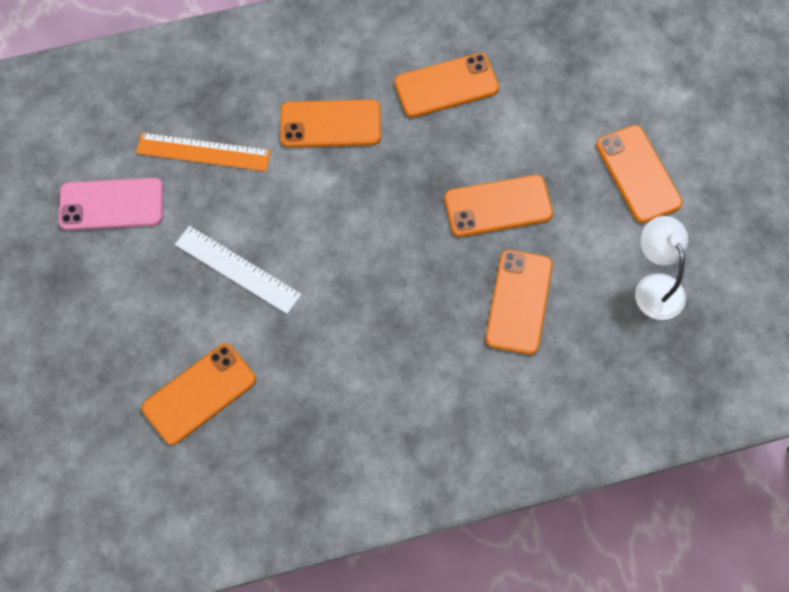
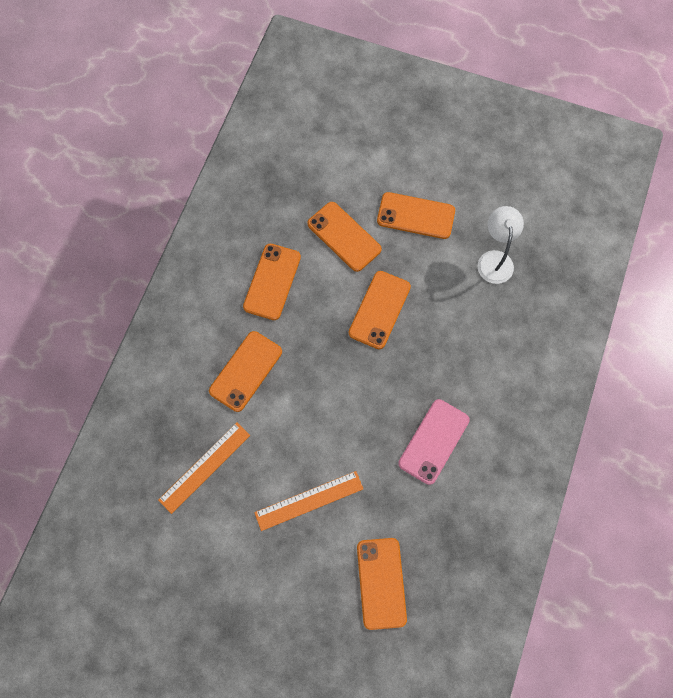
camera: 55 degrees left, 5 degrees up
pink phone [58,178,163,230] -> pink phone moved to [398,399,470,485]
white ruler [175,226,302,314] -> orange ruler [254,471,364,531]
orange phone [485,250,553,355] -> orange phone moved to [307,202,382,272]
white lamp [635,216,689,320] -> white lamp turned 75 degrees clockwise [478,206,524,284]

